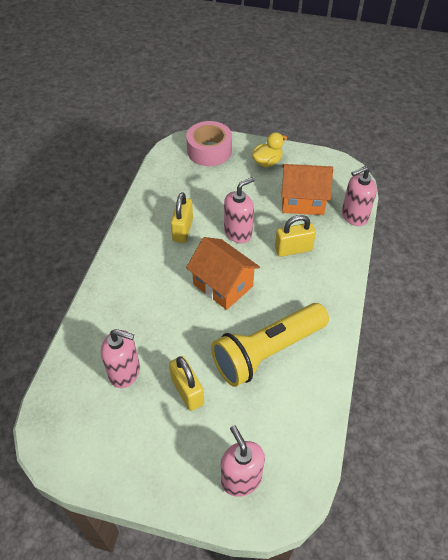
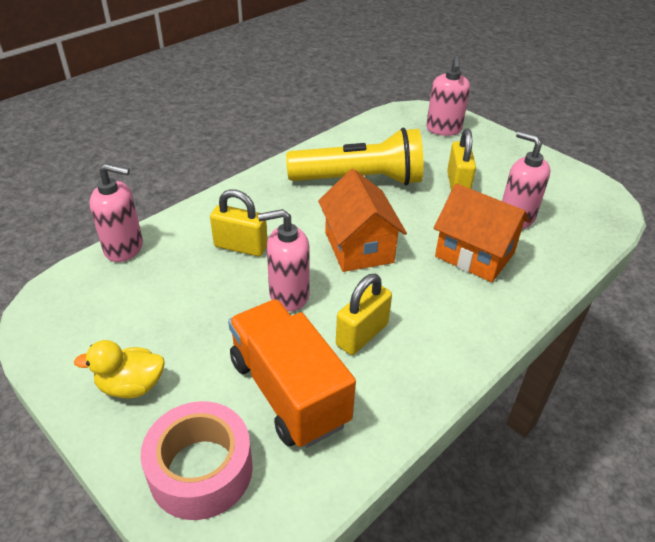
camera: 150 degrees left, 10 degrees down
orange house [282,164,333,215] -> orange house moved to [434,183,530,282]
none -> orange truck [228,299,356,448]

